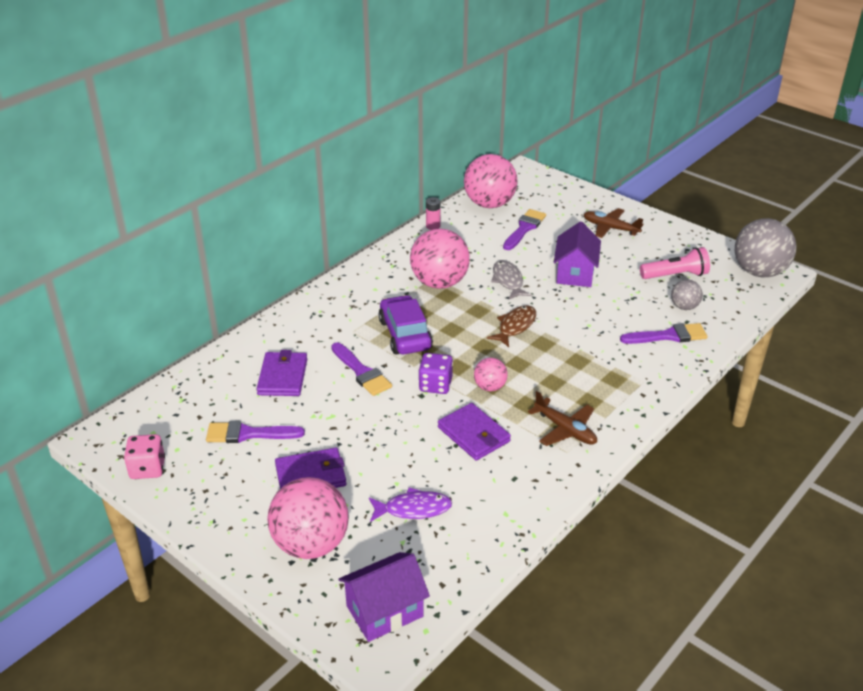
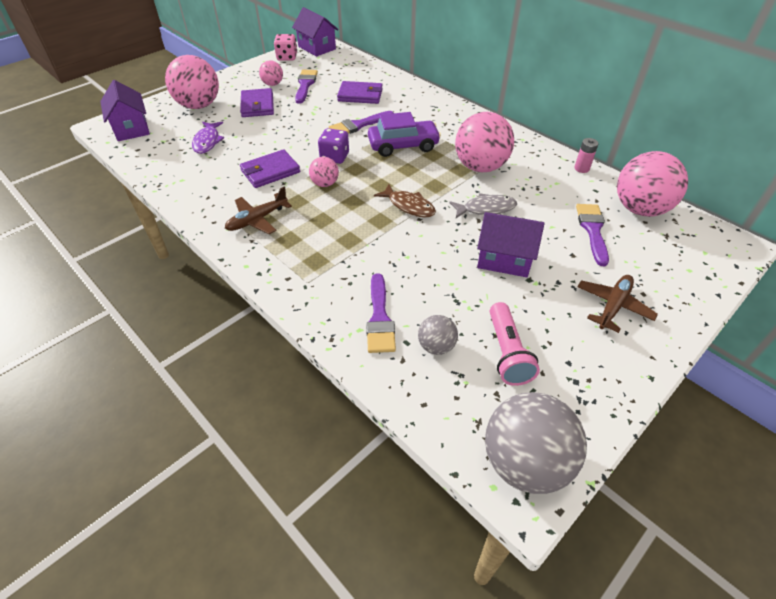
camera: 95 degrees right, 10 degrees up
purple brush [503,209,546,250] -> purple brush turned 120 degrees counterclockwise [576,204,609,266]
none -> pink ball [259,60,283,86]
none -> purple house [292,7,338,56]

